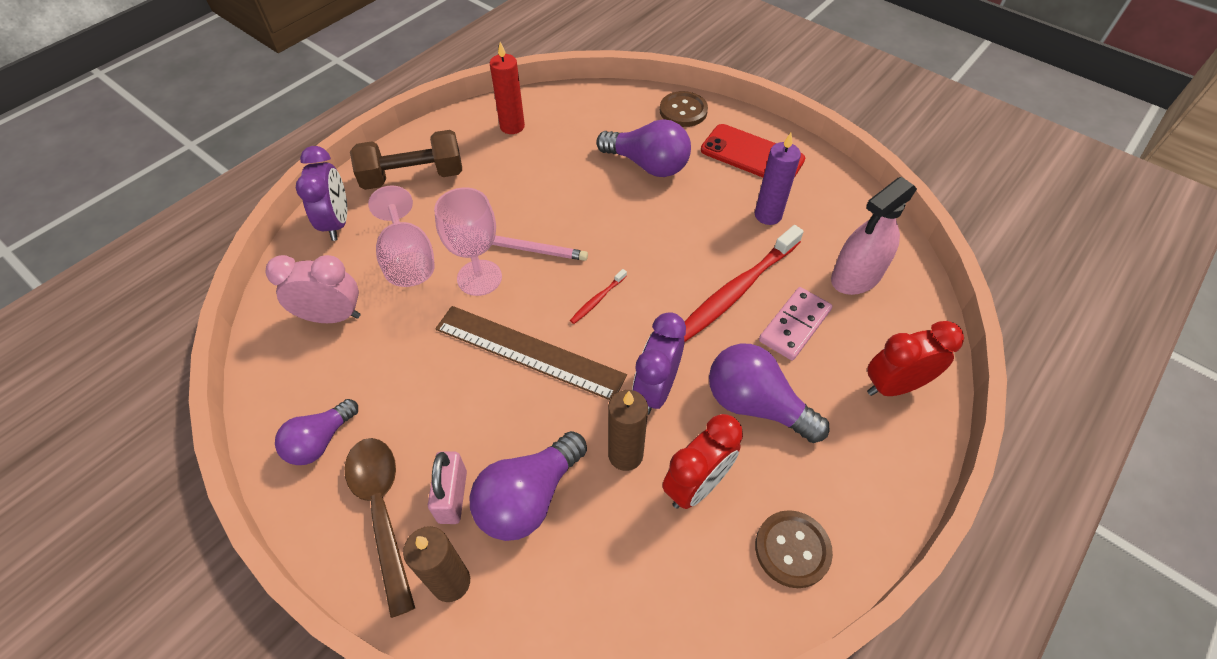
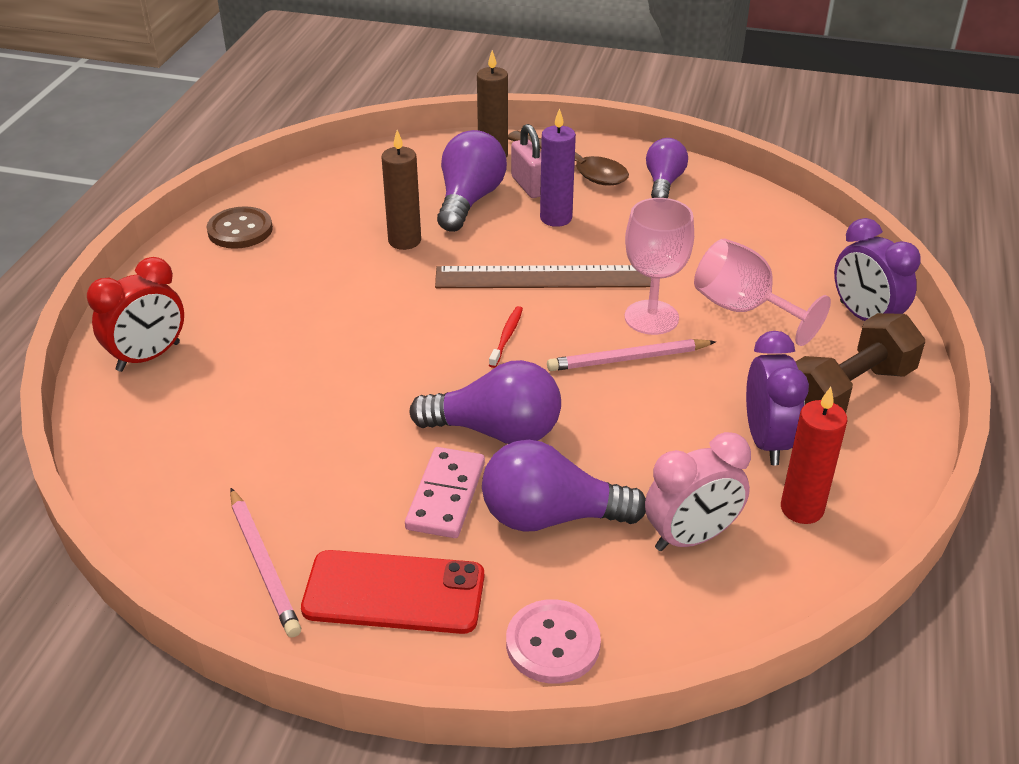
camera: 155 degrees right, 15 degrees down
pink clock [265,255,361,323] -> pink clock moved to [645,432,751,551]
purple clock [632,312,686,415] -> purple clock moved to [746,331,809,465]
brown button [660,91,708,127] -> pink button [506,599,601,684]
red clock [662,414,743,509] -> none
red toothbrush [684,225,804,342] -> none
purple light bulb [709,344,829,443] -> purple light bulb moved to [409,360,561,444]
purple candle [755,133,801,225] -> purple candle moved to [540,108,576,227]
pink domino [759,287,832,360] -> pink domino moved to [405,447,485,538]
pink spray bottle [831,177,917,295] -> none
none -> pink pencil [230,488,301,637]

